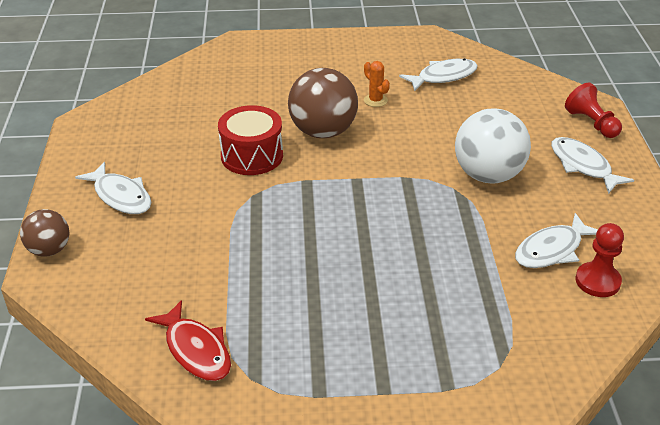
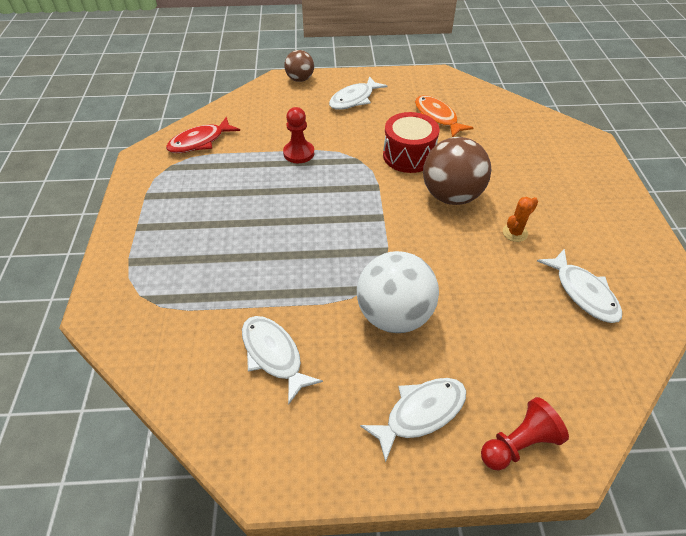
camera: 90 degrees right, 10 degrees up
red pawn [575,223,624,297] -> red pawn moved to [283,107,314,163]
none -> orange fish [415,95,474,137]

